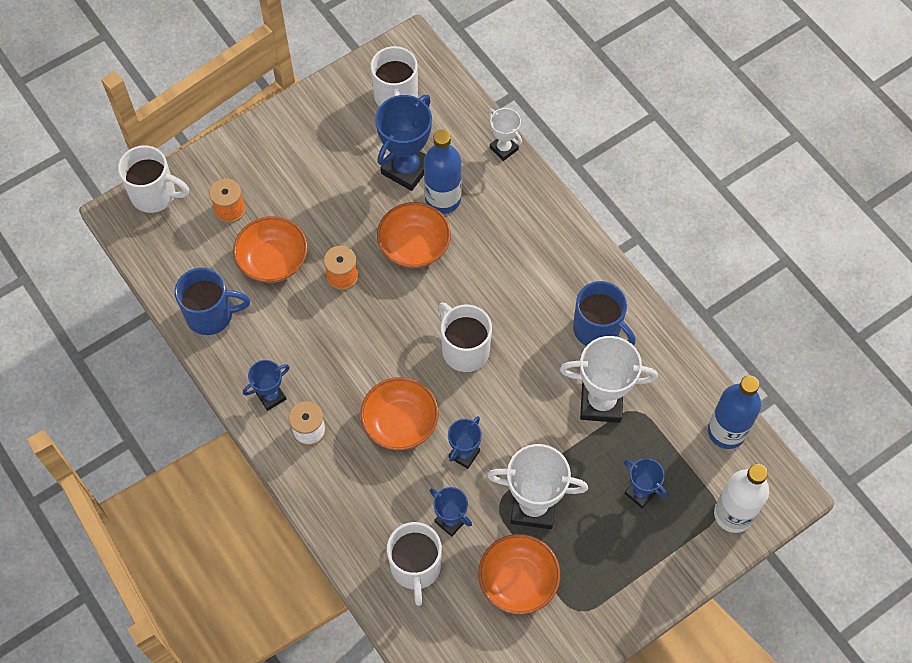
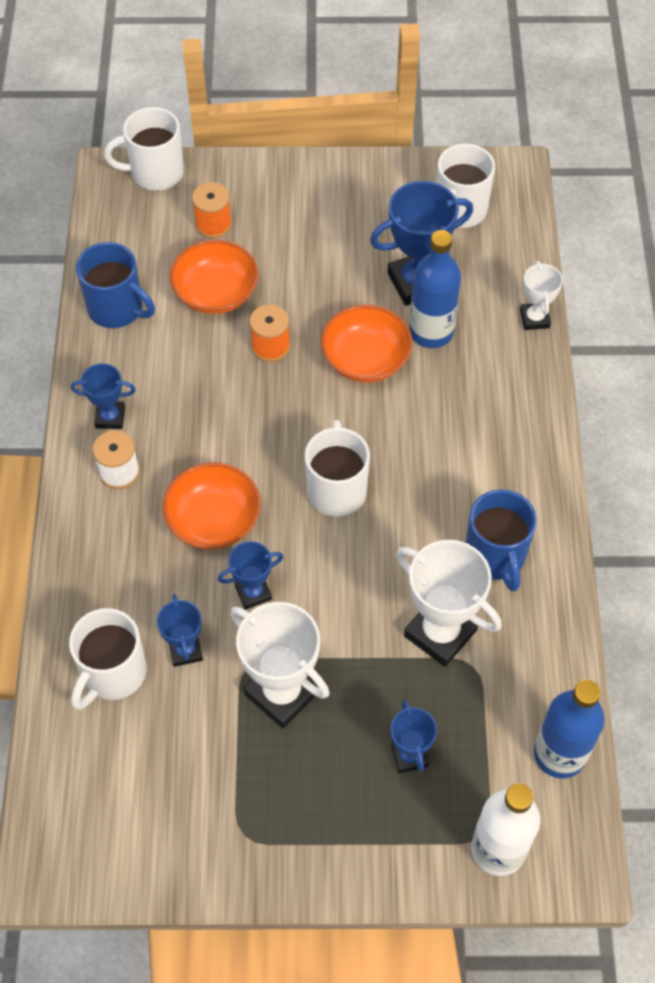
camera: 35 degrees right, 5 degrees down
white mug [118,145,189,213] -> white mug turned 120 degrees clockwise [104,107,184,191]
orange bowl [478,534,560,615] -> none

